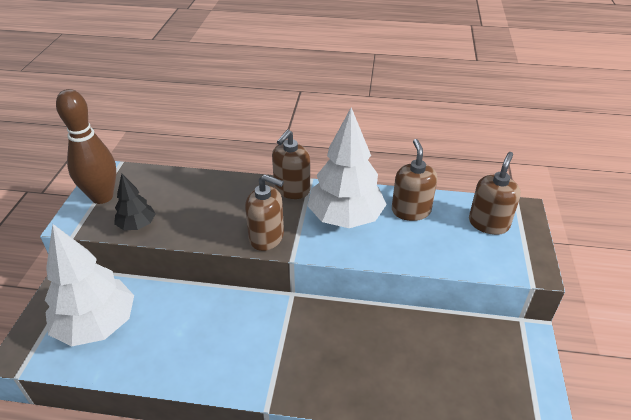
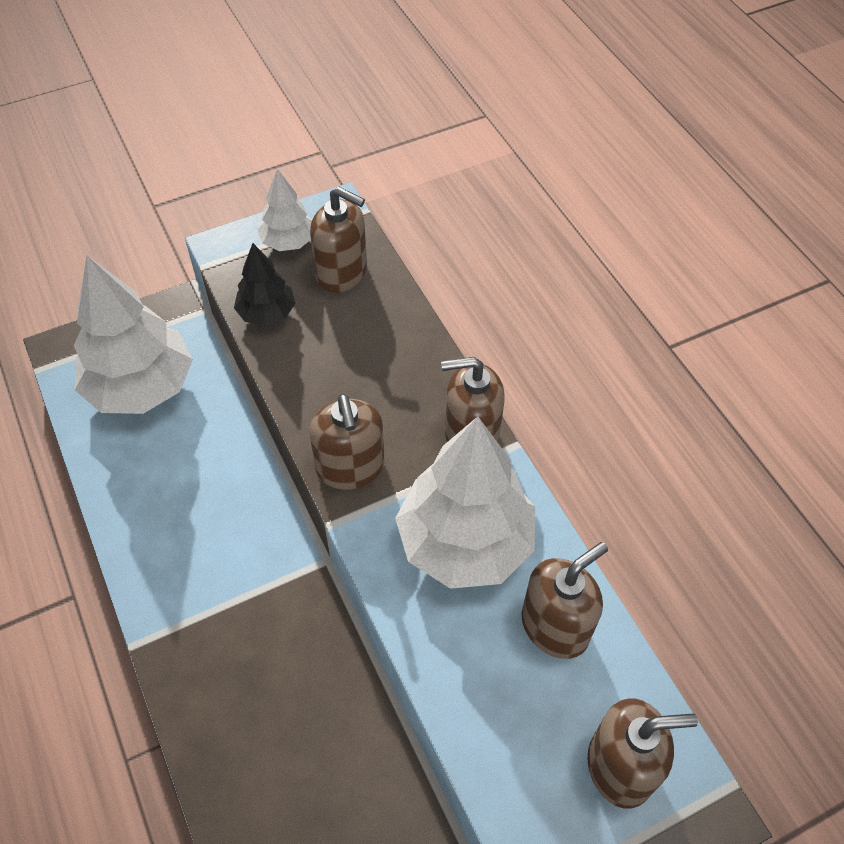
camera: 55 degrees right, 15 degrees up
brown bowling pin [56,89,116,204] -> white tree [257,169,312,251]
none -> brown soap dispenser [310,187,367,293]

